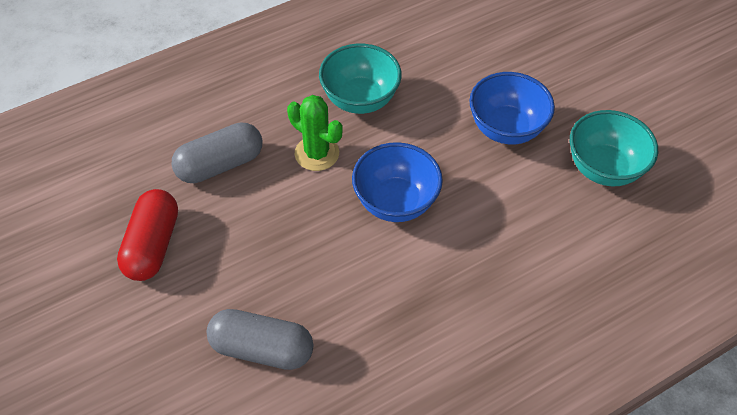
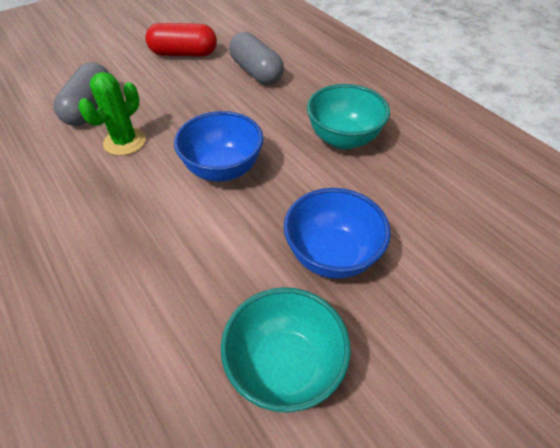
camera: 85 degrees right, 5 degrees down
green cactus [287,95,343,171] -> green cactus moved to [78,72,146,156]

